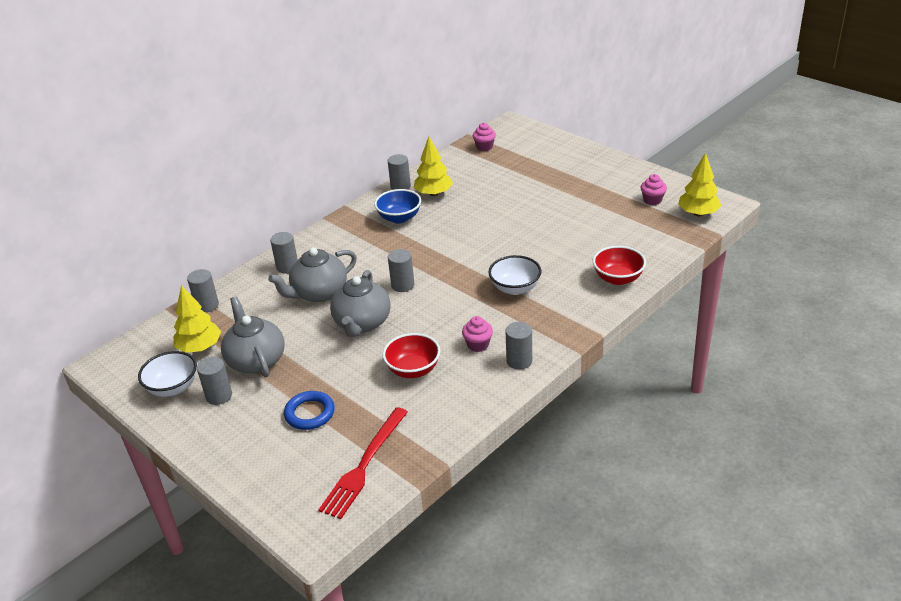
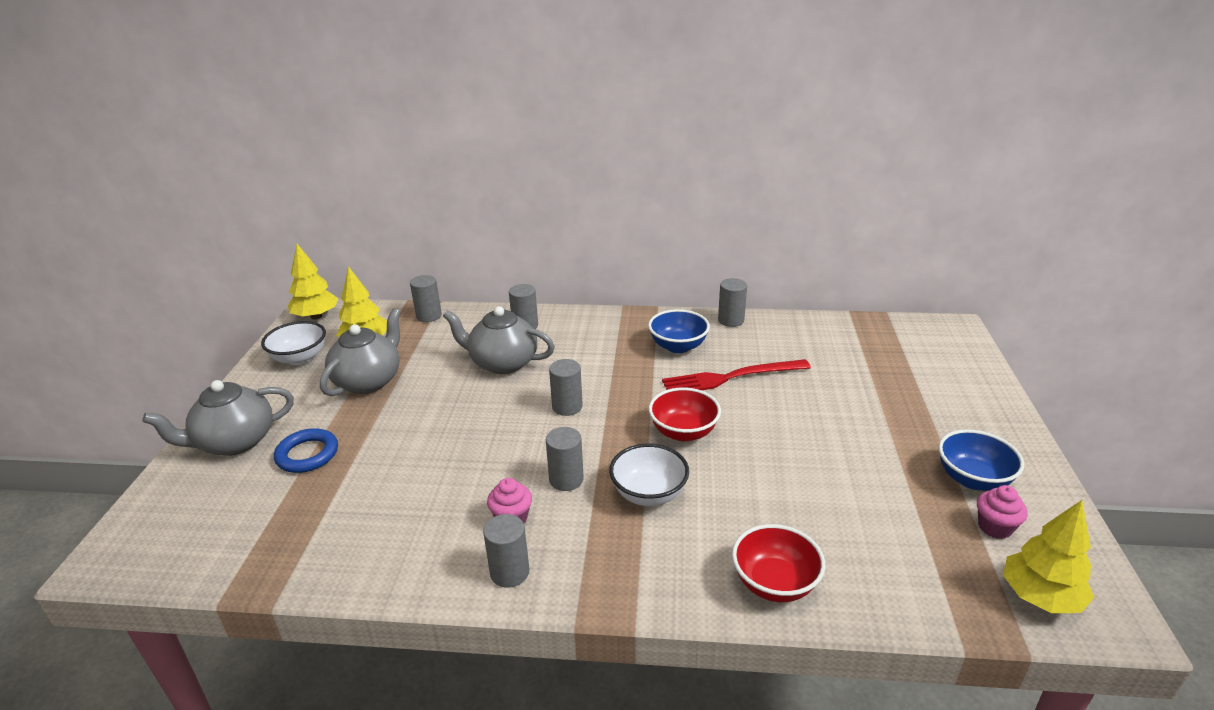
camera: 50 degrees right, 5 degrees down
grey cylinder [197,357,232,405] -> grey cylinder moved to [546,427,584,491]
red fork [318,407,408,519] -> red fork moved to [662,359,811,390]
grey teapot [330,270,391,337] -> grey teapot moved to [142,380,294,456]
red bowl [382,333,441,378] -> red bowl moved to [649,387,721,441]
yellow tree [413,137,453,196] -> yellow tree moved to [288,244,339,319]
pink cupcake [473,123,496,151] -> none
none -> blue bowl [938,429,1024,491]

